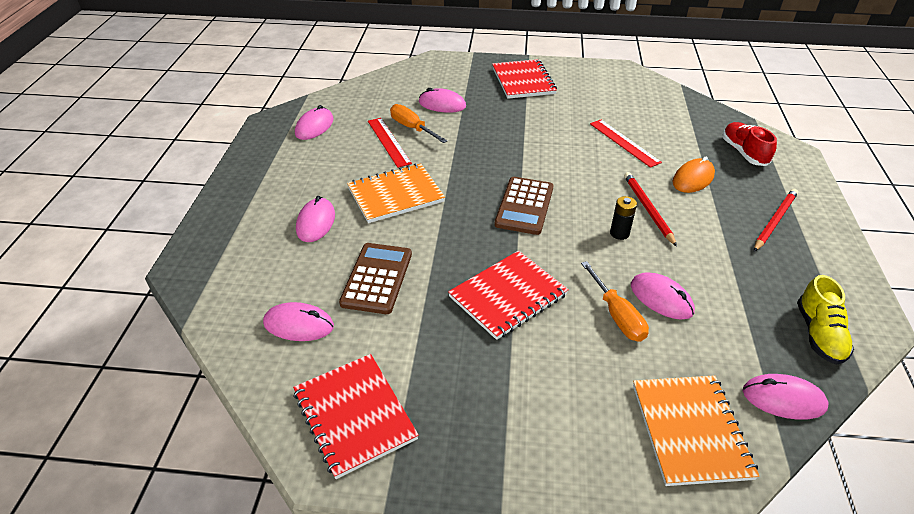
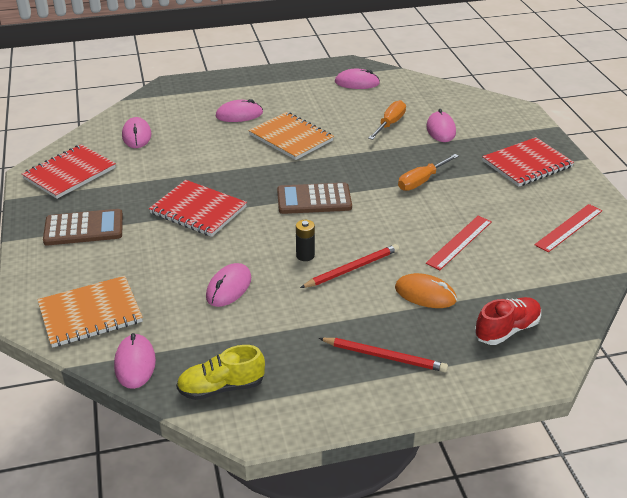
camera: 70 degrees right, 5 degrees down
brown calculator [339,243,412,314] -> brown calculator moved to [43,209,123,246]
red ruler [368,118,412,168] -> red ruler moved to [534,204,602,252]
orange screwdriver [581,261,649,342] -> orange screwdriver moved to [398,154,459,191]

